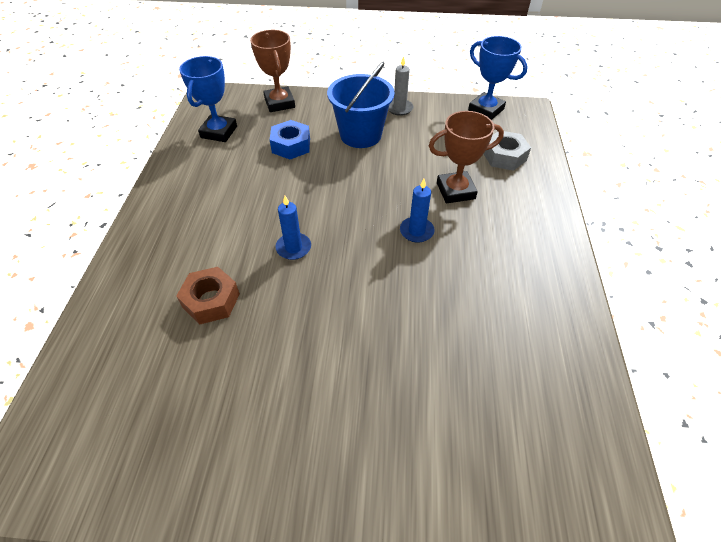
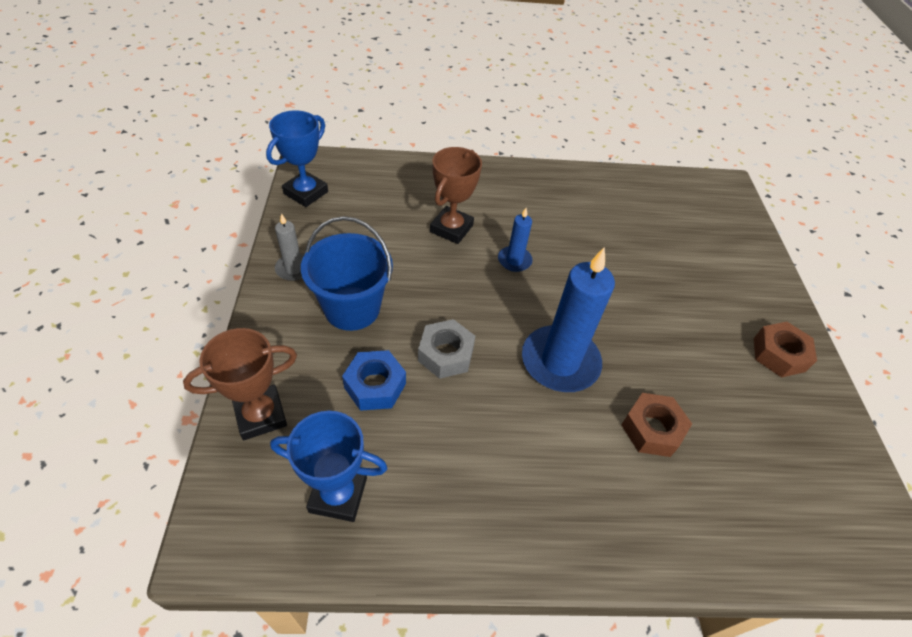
camera: 100 degrees left, 0 degrees up
blue candle [275,196,311,260] -> blue candle [522,247,615,392], size x2.01
brown trophy [429,111,504,203] -> brown trophy turned 45 degrees clockwise [430,147,482,244]
grey nut [484,131,531,171] -> grey nut moved to [418,319,475,379]
none -> brown nut [754,322,817,378]

